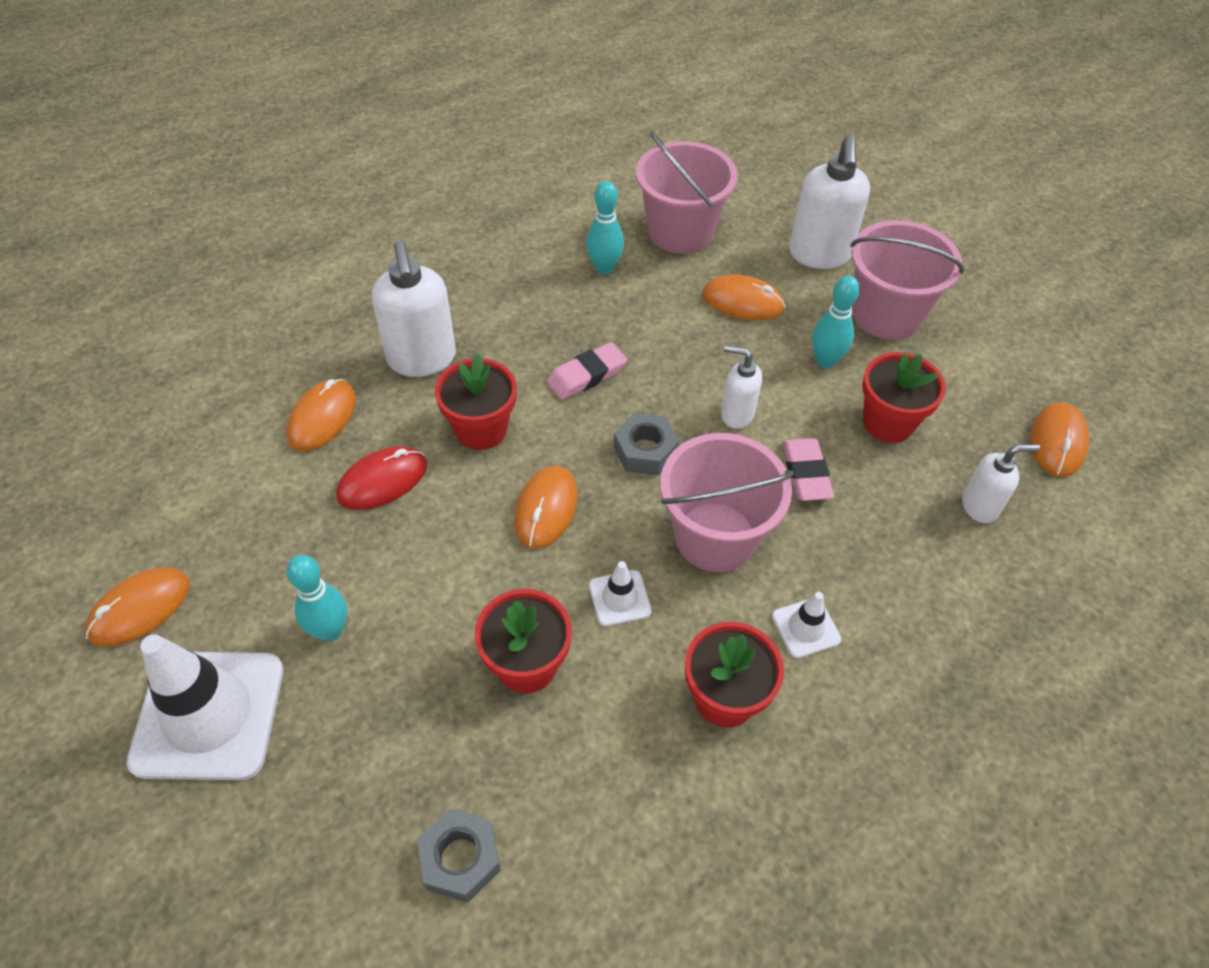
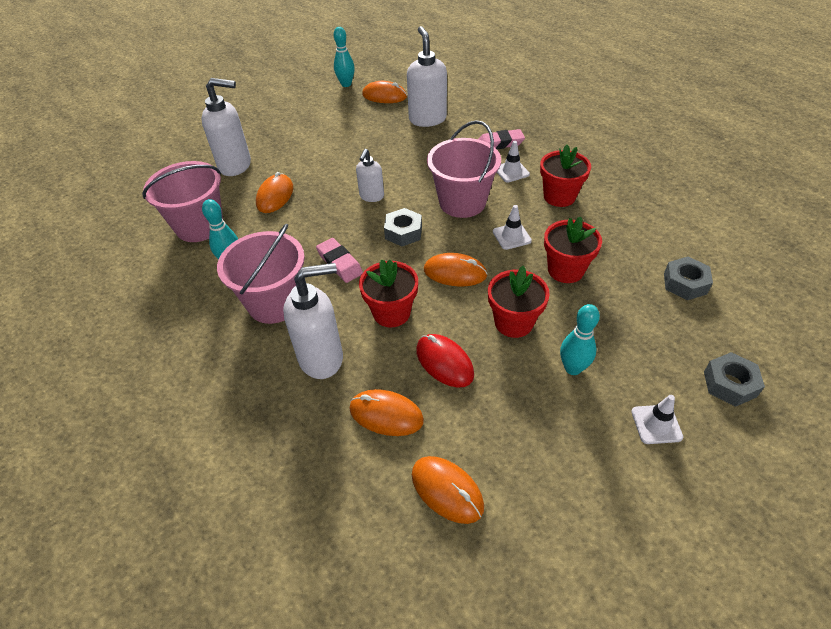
camera: 90 degrees left, 5 degrees down
orange mouse [85,568,190,647] -> orange mouse moved to [412,456,484,524]
white traffic cone [126,634,283,780] -> white traffic cone [631,395,683,444], size x0.45
pink eraser [782,438,834,501] -> pink eraser moved to [478,129,525,149]
turquoise bowling pin [812,276,860,368] -> turquoise bowling pin moved to [333,27,355,87]
pink bucket [850,220,964,340] -> pink bucket moved to [217,224,305,324]
red flower pot [862,352,946,443] -> red flower pot moved to [488,266,550,338]
white soap dispenser [962,444,1040,523] -> white soap dispenser [407,26,447,127], size x1.73
none -> grey nut [704,352,765,407]

